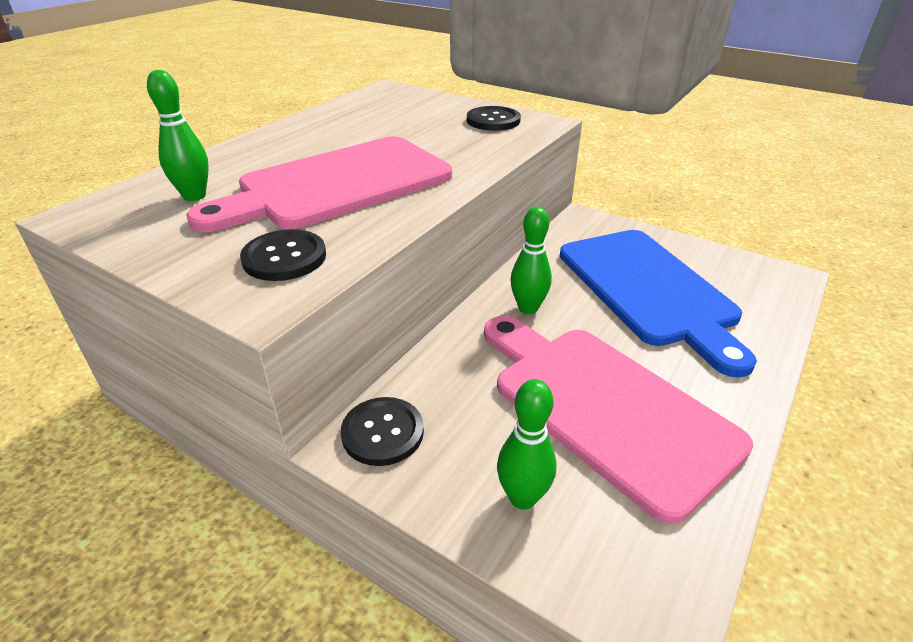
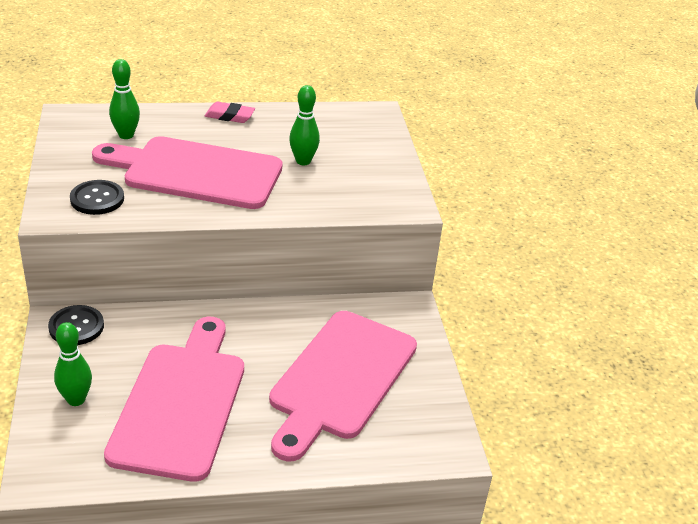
camera: 45 degrees right, 0 degrees up
black button [467,106,521,131] -> none
green bowling pin [510,207,552,314] -> green bowling pin moved to [289,85,320,165]
blue cutting board [560,230,757,378] -> pink cutting board [269,311,417,462]
none -> pink eraser [205,102,255,123]

